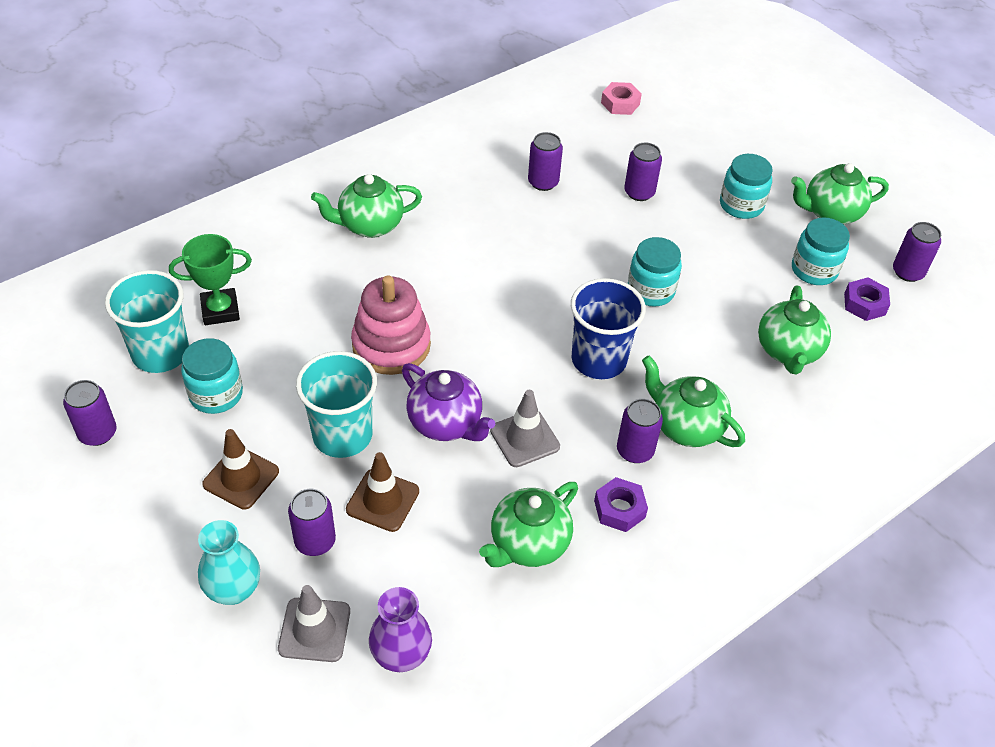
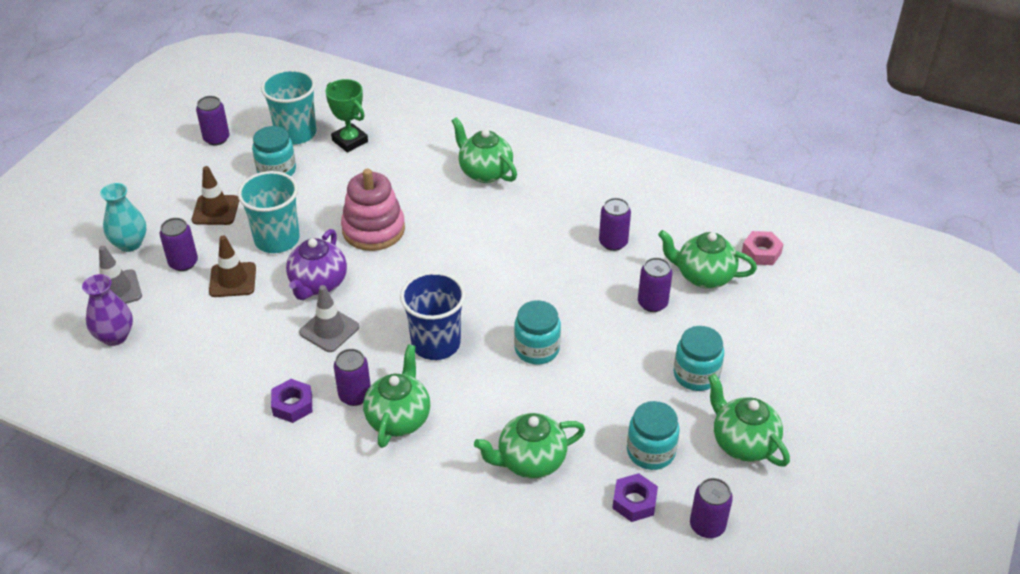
camera: 65 degrees right, 5 degrees down
green teapot [479,482,578,567] -> green teapot moved to [658,230,757,288]

